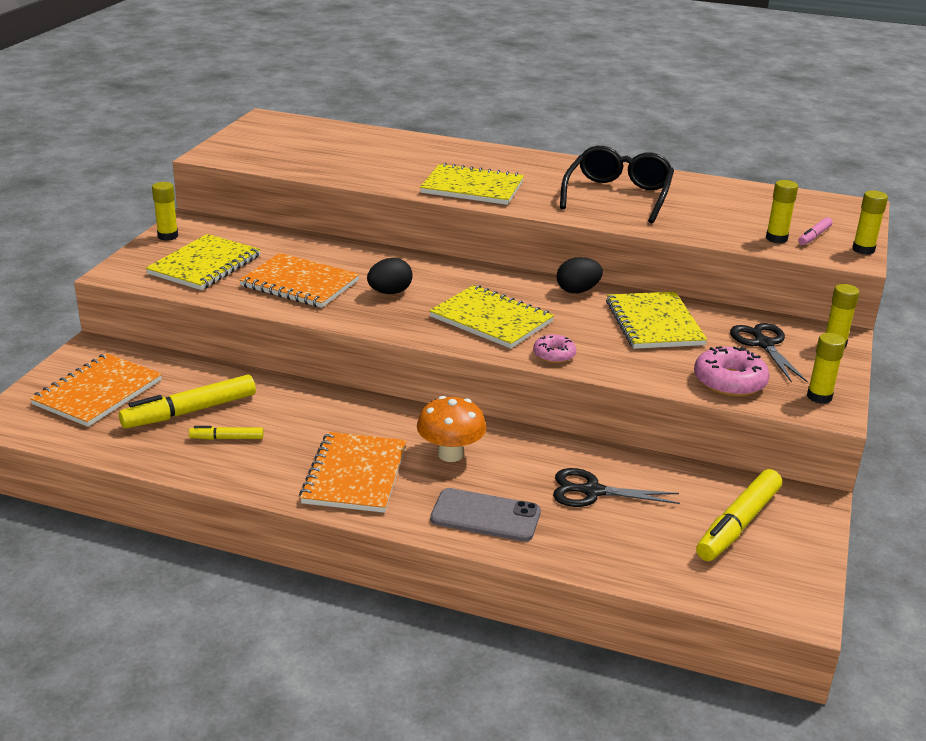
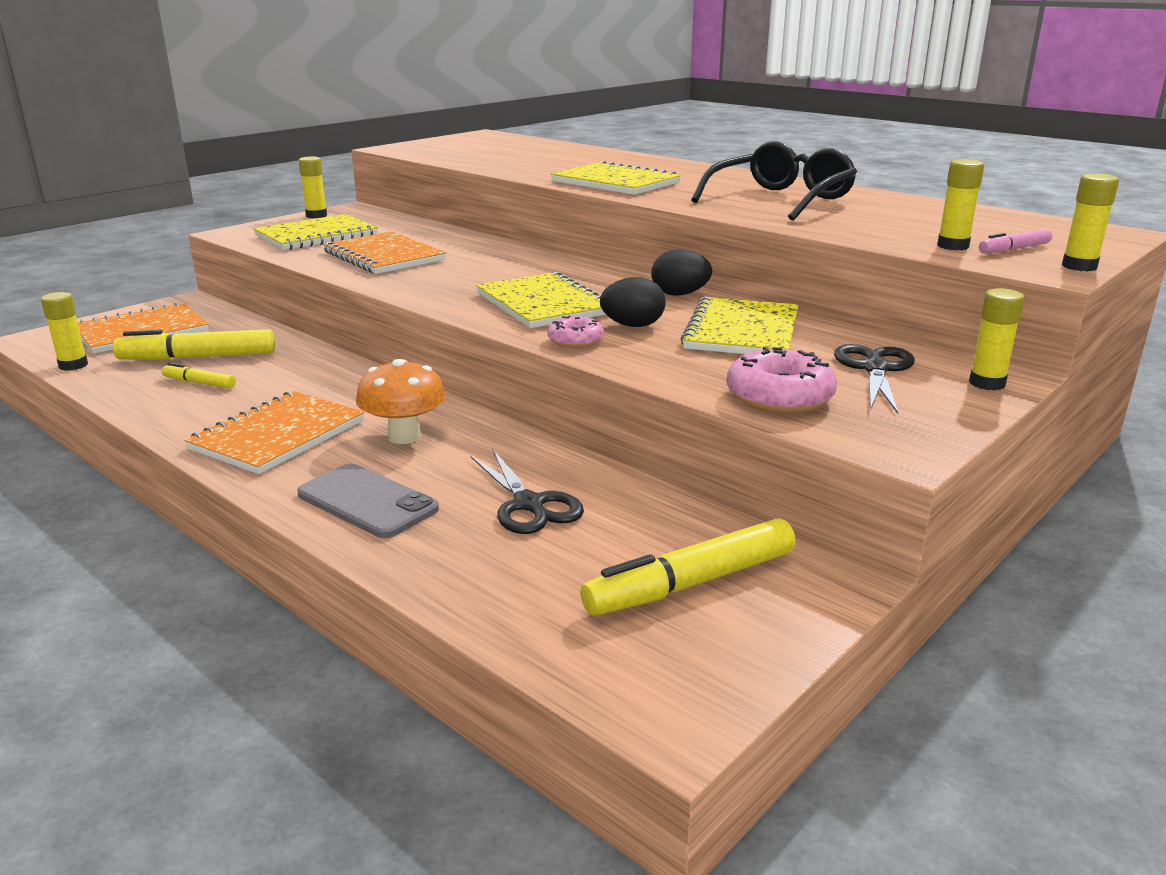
camera: 25 degrees right, 5 degrees down
black egg [367,258,413,294] -> black egg moved to [600,277,666,327]
black scissors [553,468,680,507] -> black scissors turned 150 degrees counterclockwise [471,450,584,534]
yellow glue stick [807,333,846,404] -> yellow glue stick moved to [41,292,88,371]

